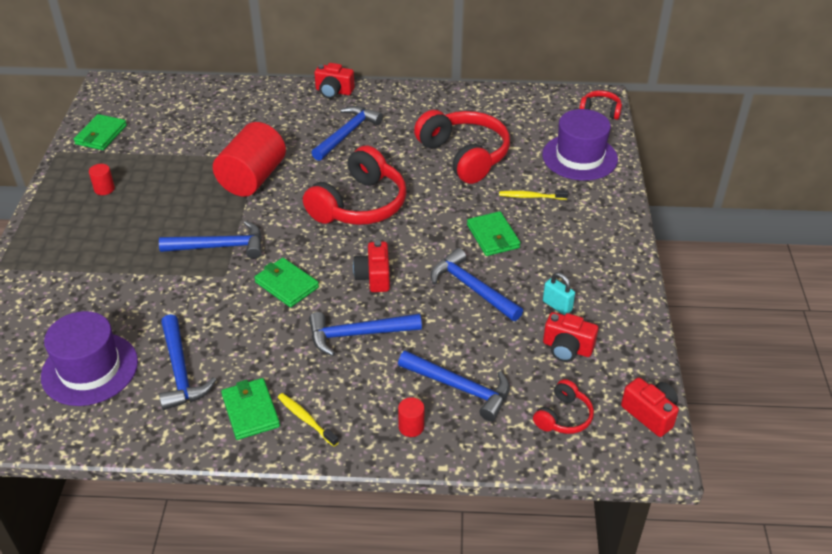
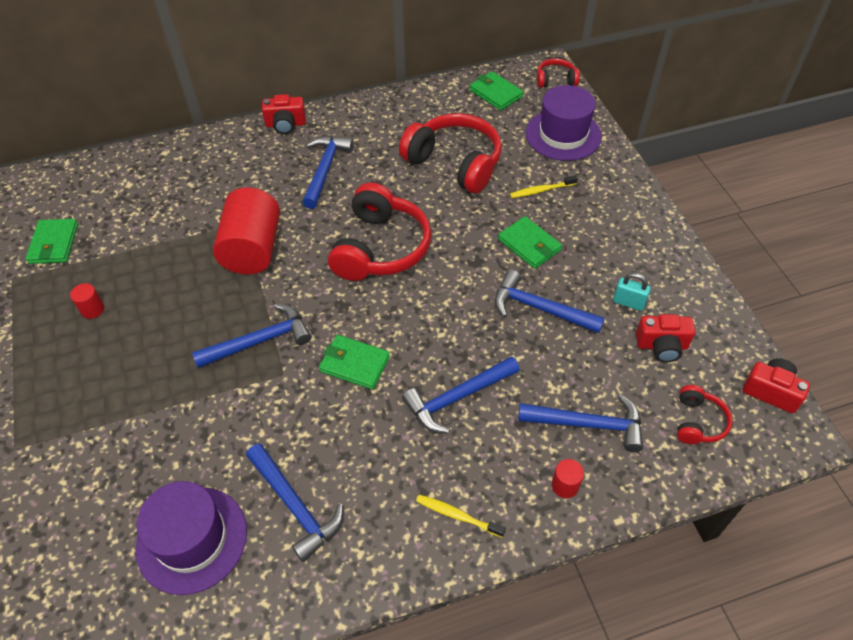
camera: 20 degrees left, 10 degrees up
green wallet [221,378,280,440] -> green wallet moved to [470,71,524,111]
red camera [353,240,390,292] -> none

